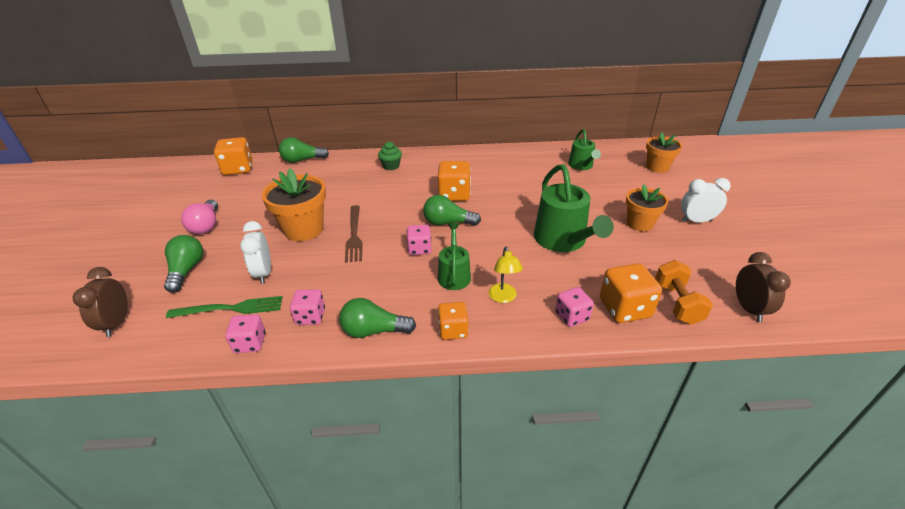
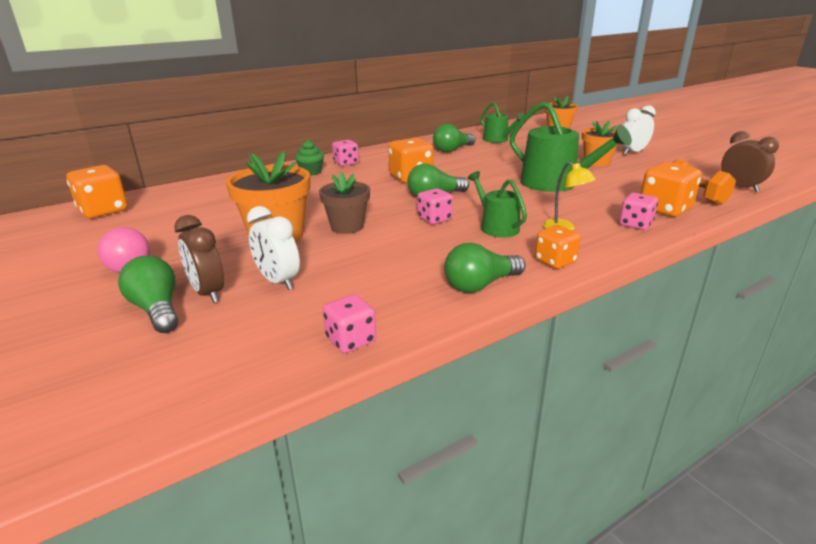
camera: 30 degrees left, 10 degrees down
brown clock [73,267,128,337] -> brown clock moved to [174,215,224,303]
green fork [166,296,283,318] -> none
green light bulb [279,137,329,163] -> green light bulb moved to [433,124,476,153]
pink dice [290,289,325,325] -> pink dice moved to [332,140,359,166]
brown fork [345,205,362,263] -> brown flower pot [319,172,370,234]

